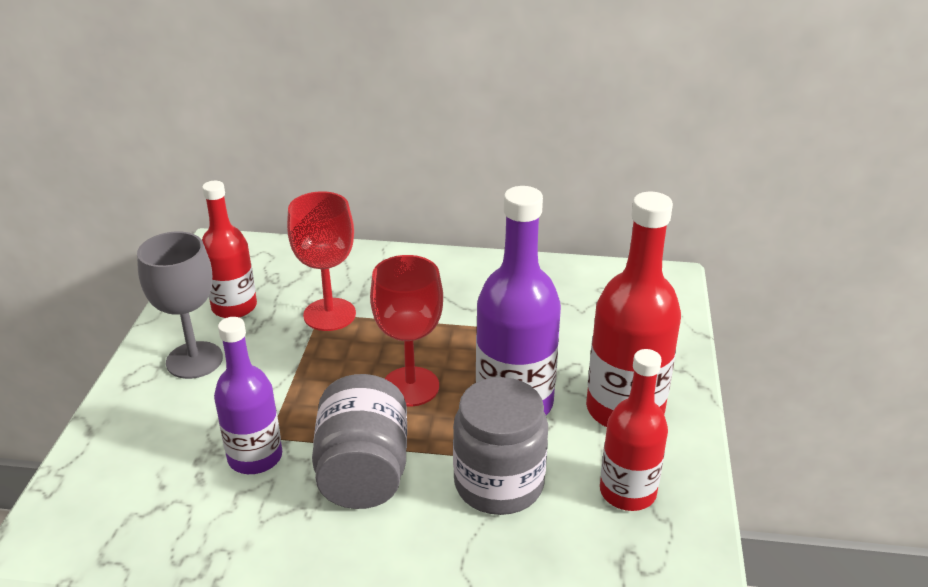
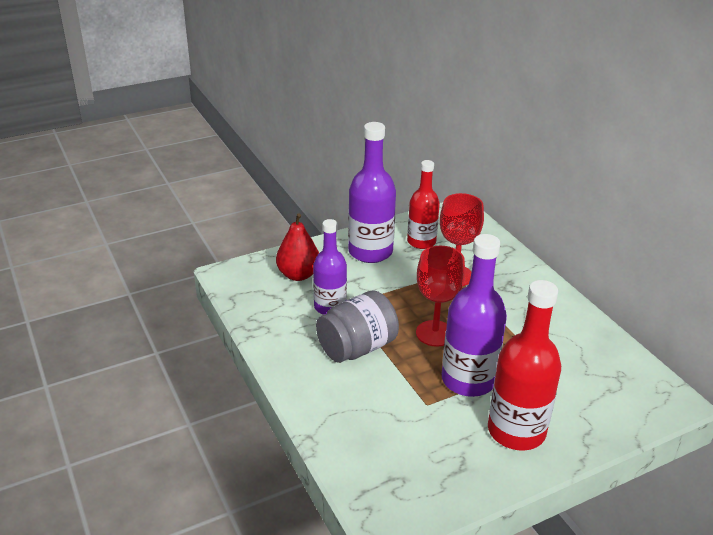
camera: 55 degrees right, 0 degrees up
grey goblet [137,231,223,379] -> purple bottle [348,122,396,263]
grey jar [453,377,548,515] -> none
red bottle [600,349,668,511] -> none
none -> red pear [276,213,319,281]

